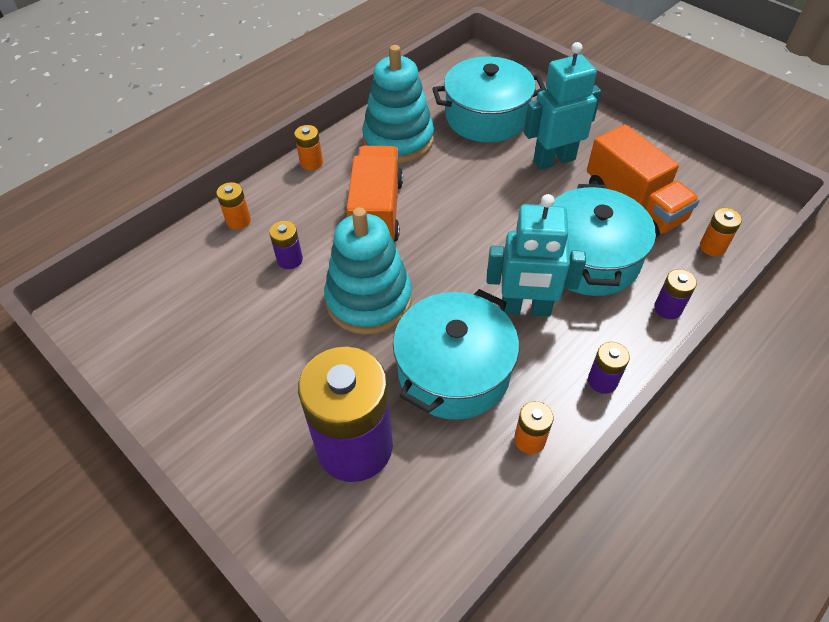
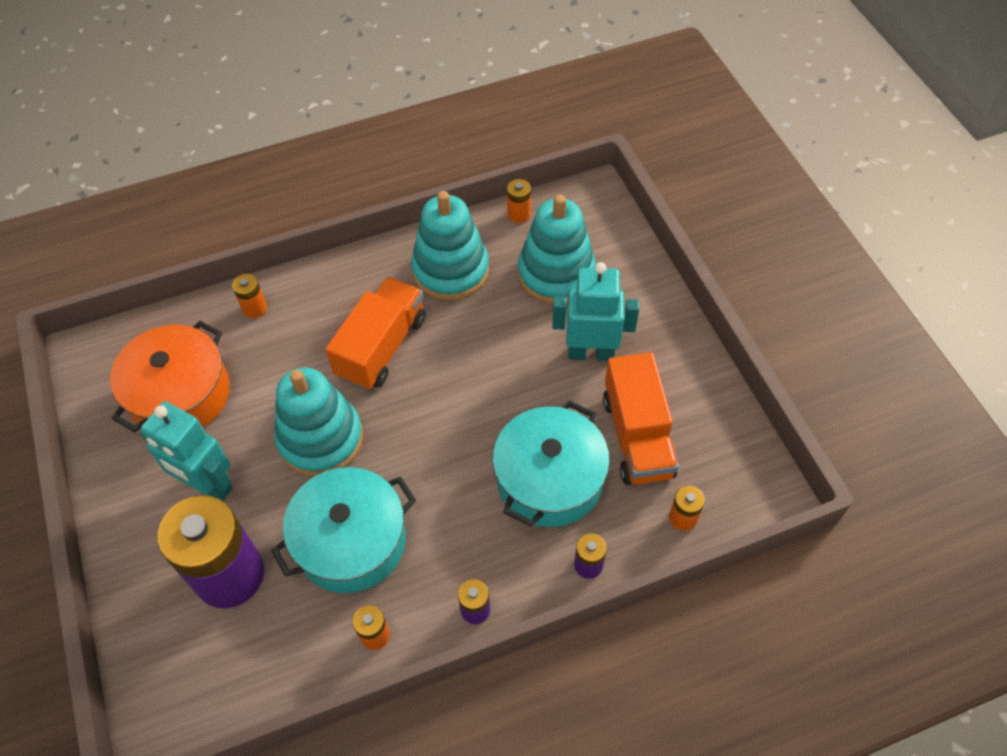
camera: 25 degrees right, 5 degrees up
purple battery [269,221,303,269] -> none
orange battery [294,125,323,170] -> orange battery moved to [507,179,531,223]
turquoise pot [432,56,546,143] -> turquoise stacking toy [518,194,596,304]
turquoise robot [487,194,586,317] -> turquoise robot moved to [140,402,233,501]
none -> orange pot [110,321,230,432]

